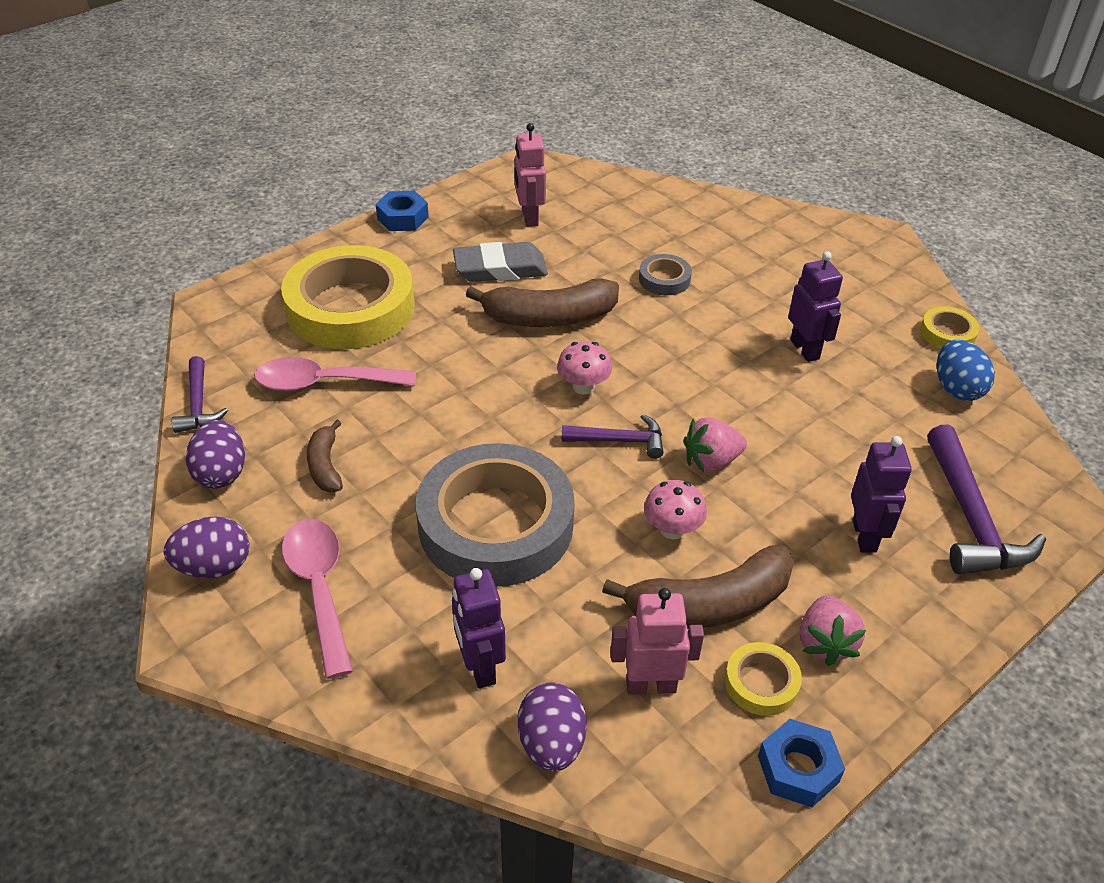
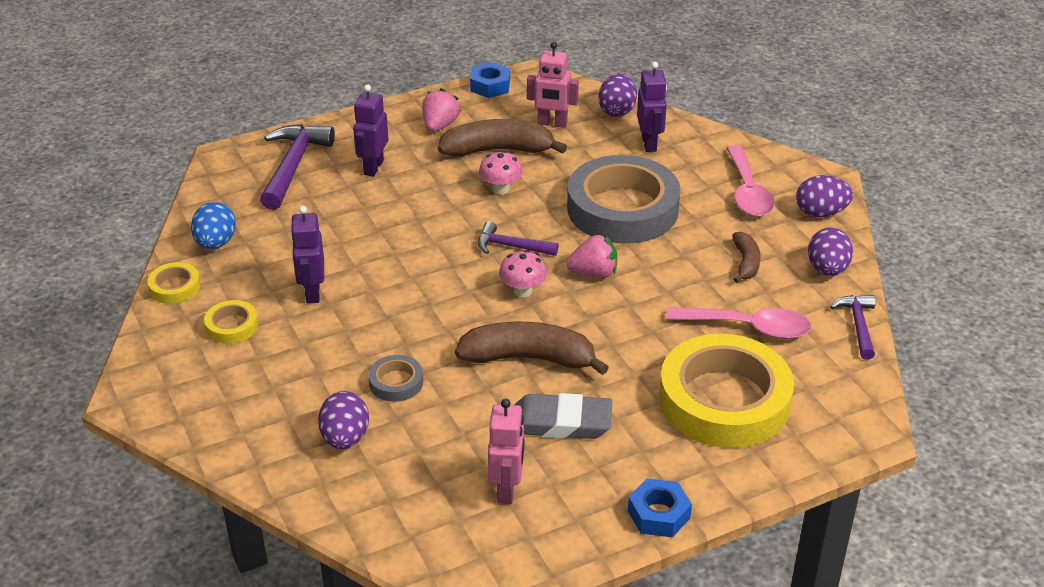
camera: 165 degrees left, 5 degrees down
pink strawberry [683,417,747,472] -> pink strawberry moved to [566,234,617,278]
yellow tape [725,642,802,716] -> yellow tape moved to [204,300,258,344]
none -> purple egg [318,391,369,449]

